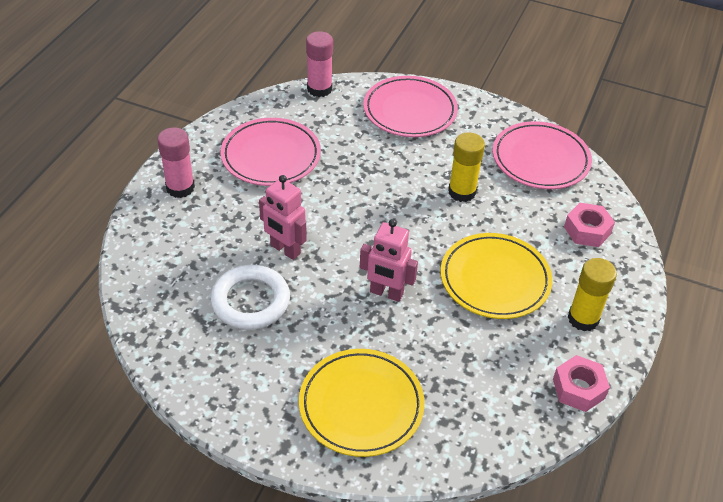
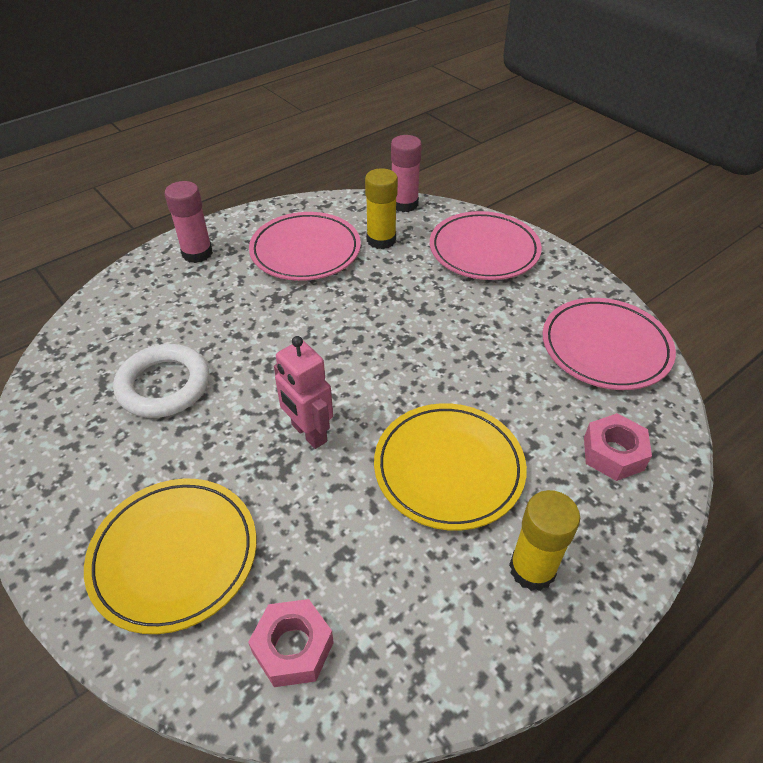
camera: 30 degrees right, 0 degrees up
pink robot [259,175,307,260] -> none
yellow glue stick [448,132,485,202] -> yellow glue stick moved to [365,168,398,249]
pink nut [553,355,610,412] -> pink nut moved to [248,599,334,687]

